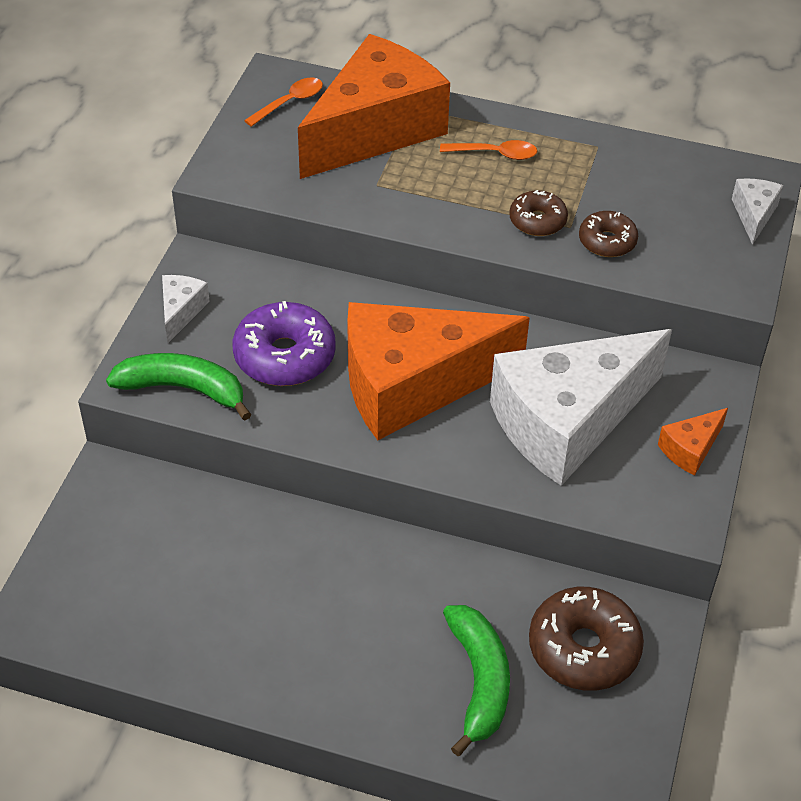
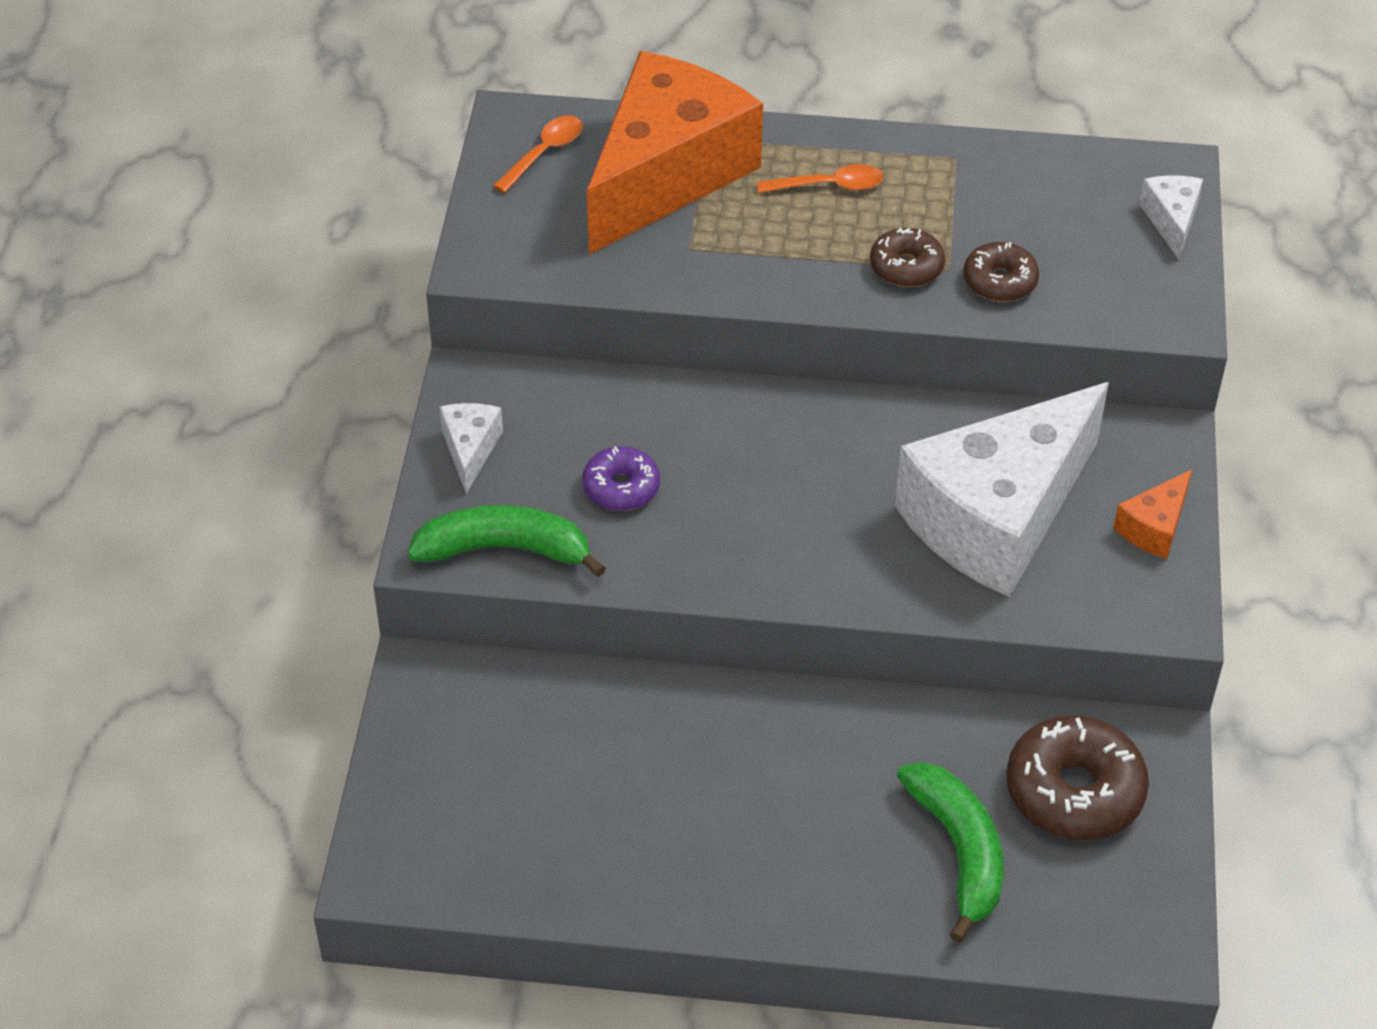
camera: 10 degrees left, 0 degrees up
purple donut [233,301,336,386] -> purple donut [582,446,660,511], size x0.59
orange cheese [347,302,530,440] -> none

